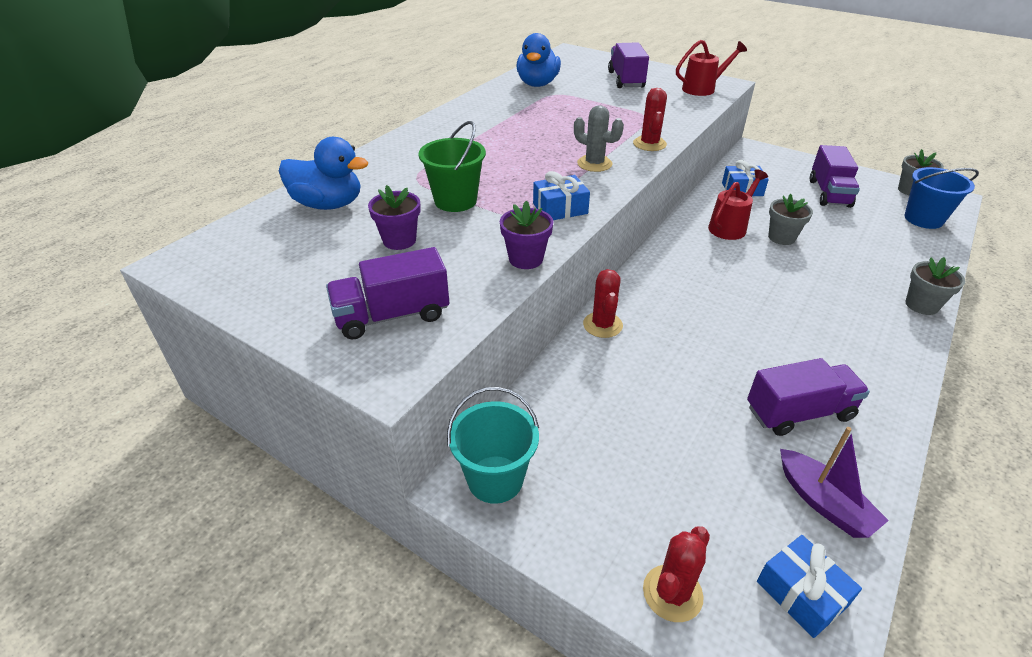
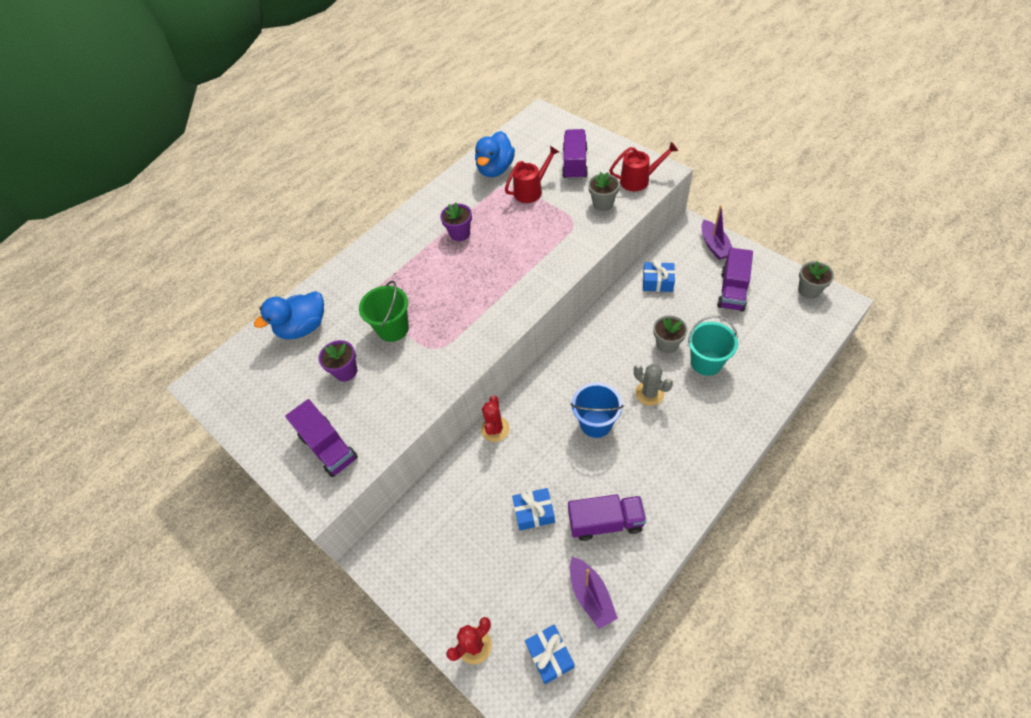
camera: 15 degrees right, 15 degrees up
blue duck [279,137,368,210] -> blue duck turned 120 degrees clockwise [254,291,324,339]
purple truck [326,247,449,339] -> purple truck turned 120 degrees counterclockwise [285,399,358,477]
turquoise bucket [447,387,539,504] -> turquoise bucket moved to [688,316,738,376]
purple flower pot [500,201,554,269] -> purple flower pot moved to [440,202,472,241]
blue gift [533,171,590,220] -> blue gift moved to [512,488,555,530]
grey cactus [574,105,624,172] -> grey cactus moved to [634,364,673,406]
red cactus [633,88,667,151] -> none
red watering can [708,169,768,240] -> red watering can moved to [505,146,559,203]
blue bucket [905,167,979,229] -> blue bucket moved to [571,382,624,438]
grey flower pot [905,257,965,315] -> grey flower pot moved to [588,172,620,211]
none -> purple boat [702,205,732,260]

